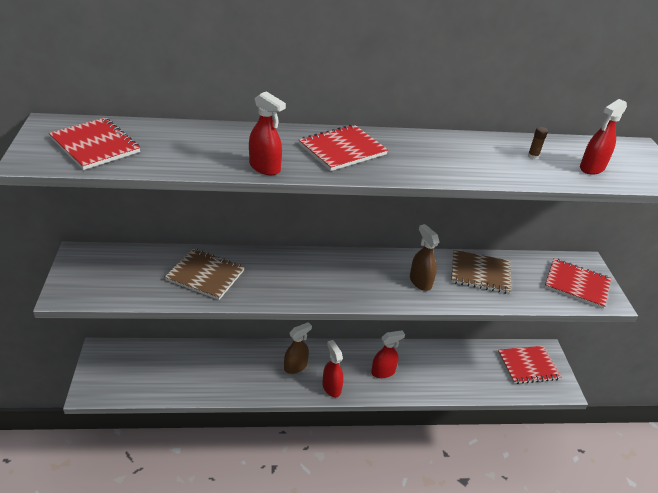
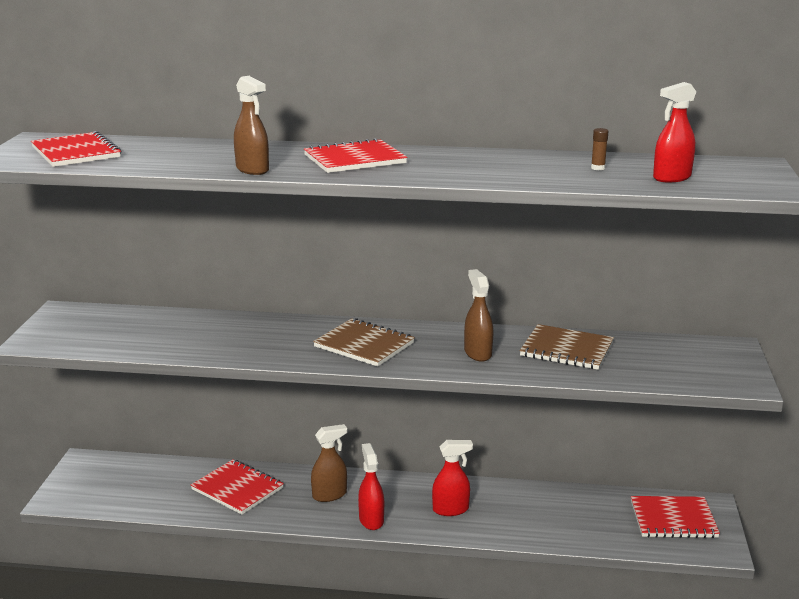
camera: 15 degrees right, 15 degrees down
brown notebook [165,248,245,300] -> brown notebook moved to [313,318,415,367]
red spray bottle [249,91,286,175] -> brown spray bottle [234,76,269,175]
red notebook [544,258,611,309] -> red notebook moved to [191,459,284,514]

